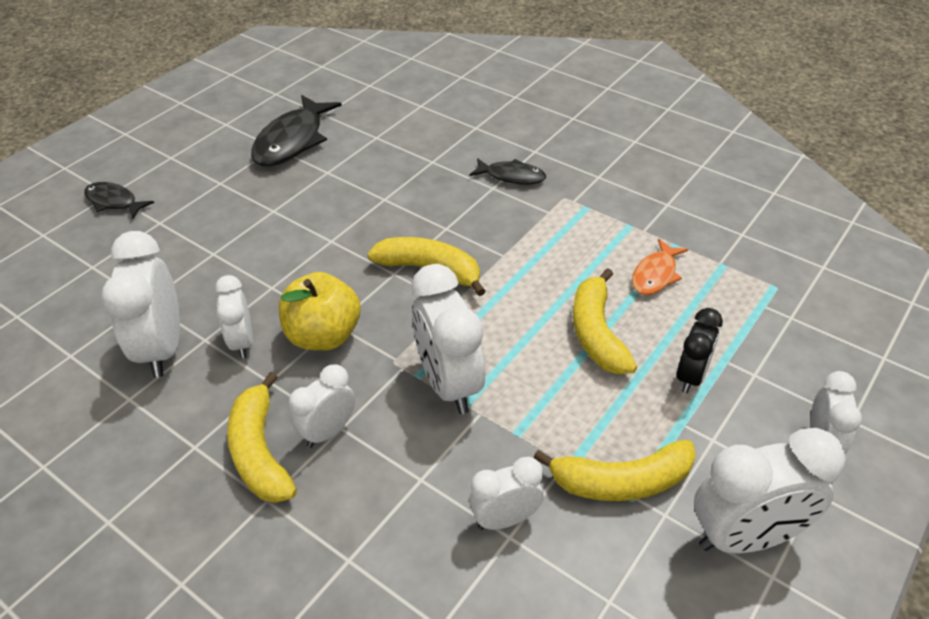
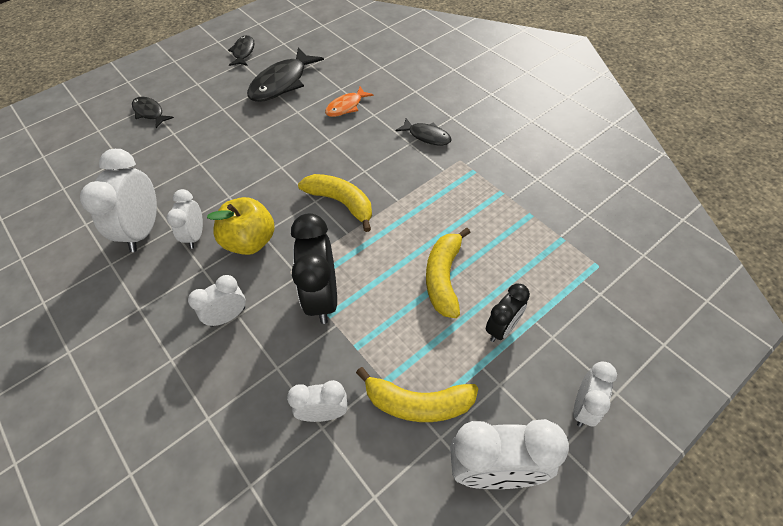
camera: 15 degrees right, 10 degrees up
yellow banana [227,372,297,503] -> none
white clock [411,264,485,414] -> black clock [291,213,337,324]
orange fish [632,239,688,295] -> orange fish moved to [325,87,374,117]
none -> black fish [228,35,255,66]

